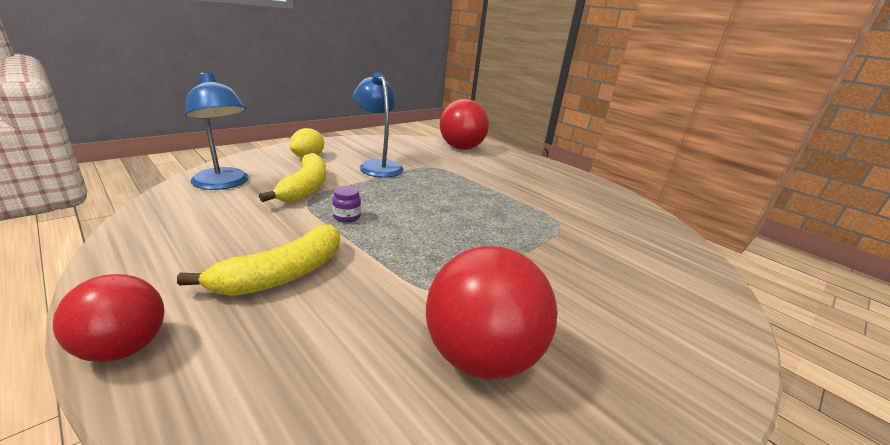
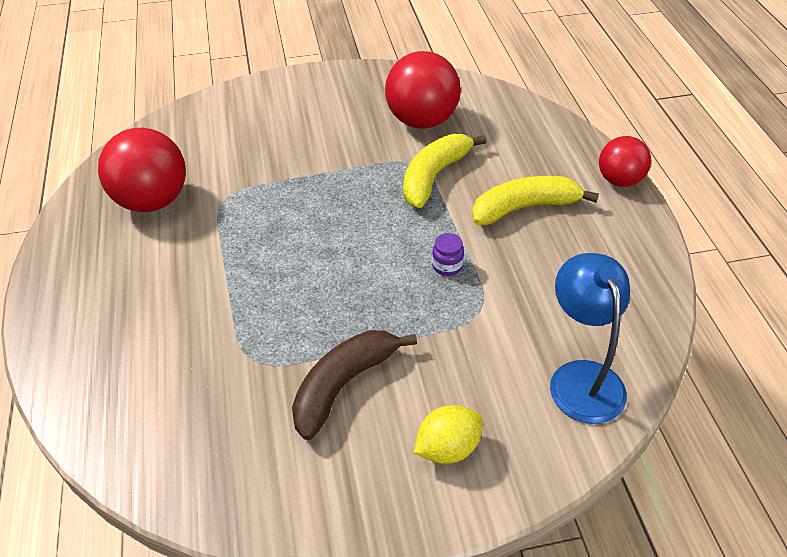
camera: 145 degrees left, 20 degrees up
yellow banana [259,153,326,202] -> yellow banana moved to [403,134,486,208]
blue lamp [353,72,404,178] -> brown banana [292,330,417,440]
red ball [440,99,489,150] -> red ball moved to [98,128,186,212]

